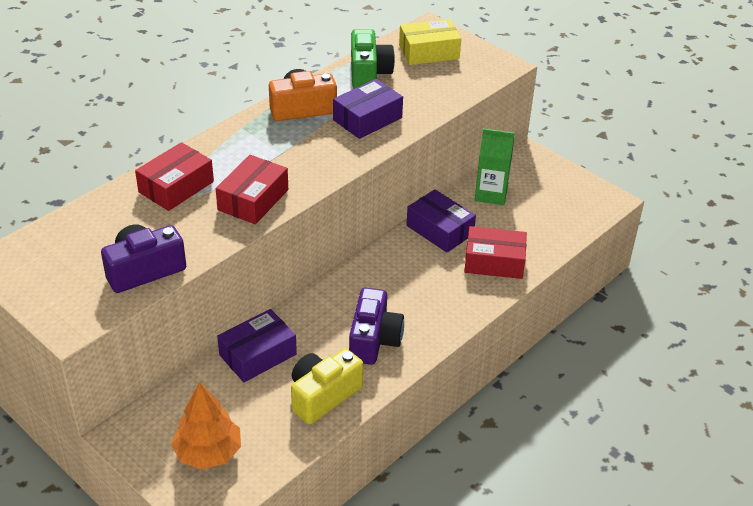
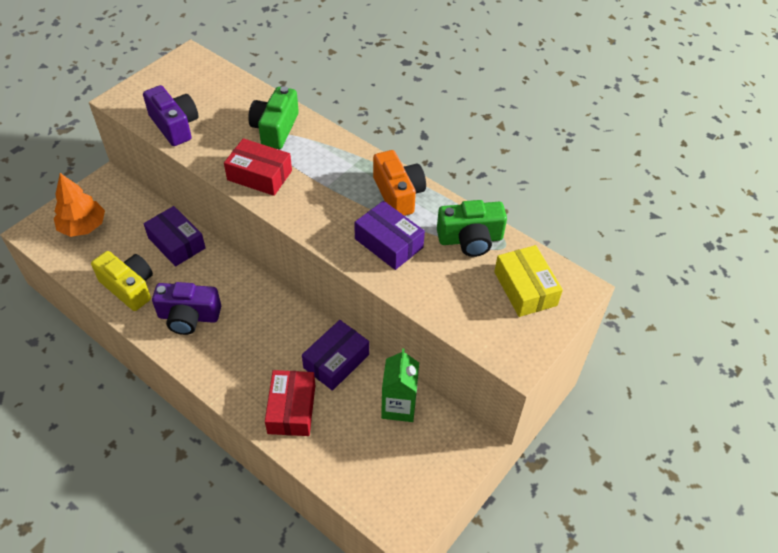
camera: 85 degrees right, 10 degrees up
red box [135,142,214,211] -> green camera [248,86,299,149]

